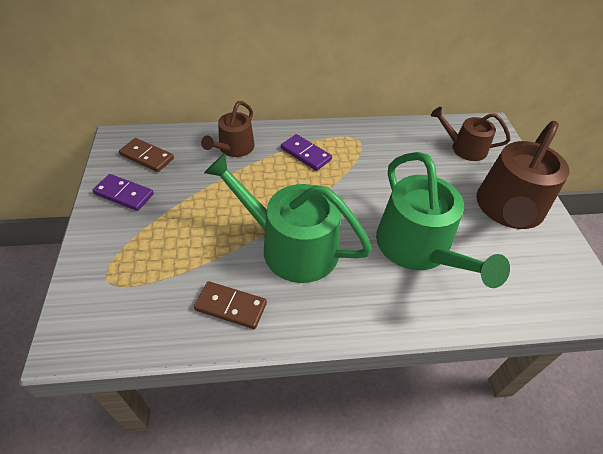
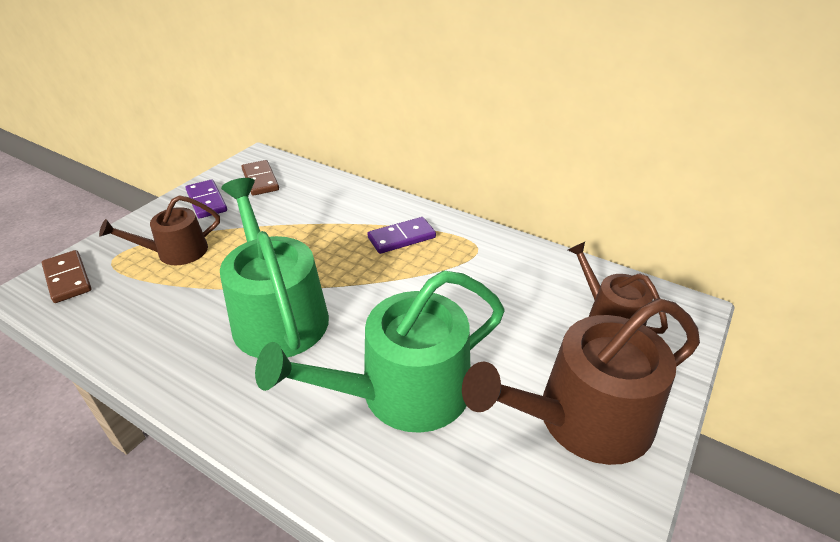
camera: 40 degrees right, 10 degrees down
brown domino [194,281,267,329] -> brown domino moved to [42,250,92,303]
brown watering can [201,101,255,157] -> brown watering can moved to [99,195,220,265]
purple domino [281,134,332,171] -> purple domino turned 75 degrees clockwise [367,217,436,254]
green watering can [376,152,510,288] -> green watering can turned 45 degrees clockwise [255,271,504,433]

